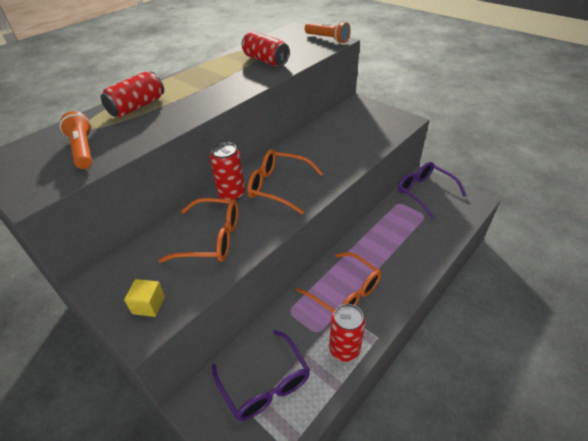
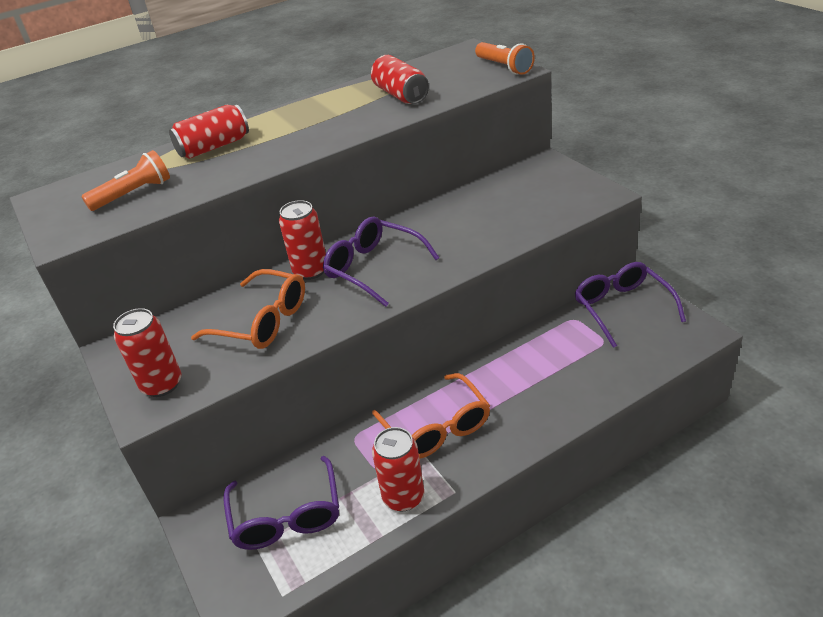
camera: 20 degrees right, 5 degrees down
orange flashlight [60,111,92,169] -> orange flashlight turned 60 degrees clockwise [81,150,170,211]
yellow cube [124,279,165,317] -> red can [113,308,181,397]
orange glasses [247,149,323,214] -> purple glasses [323,217,439,307]

